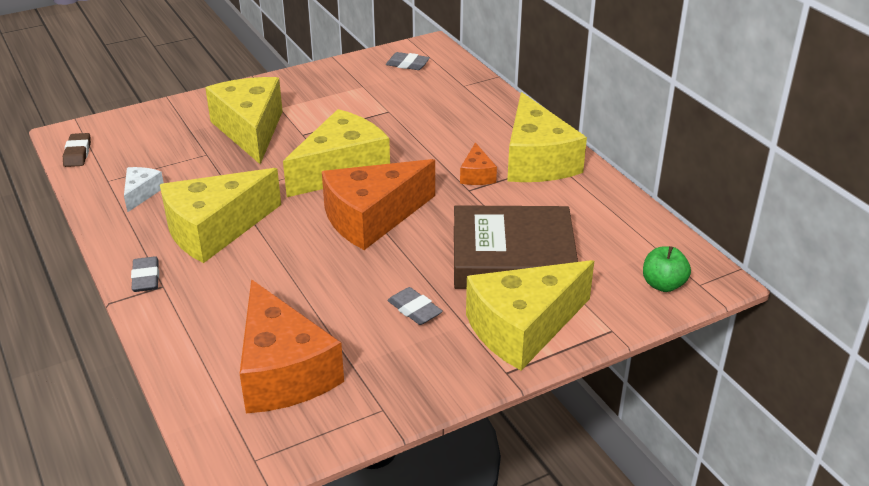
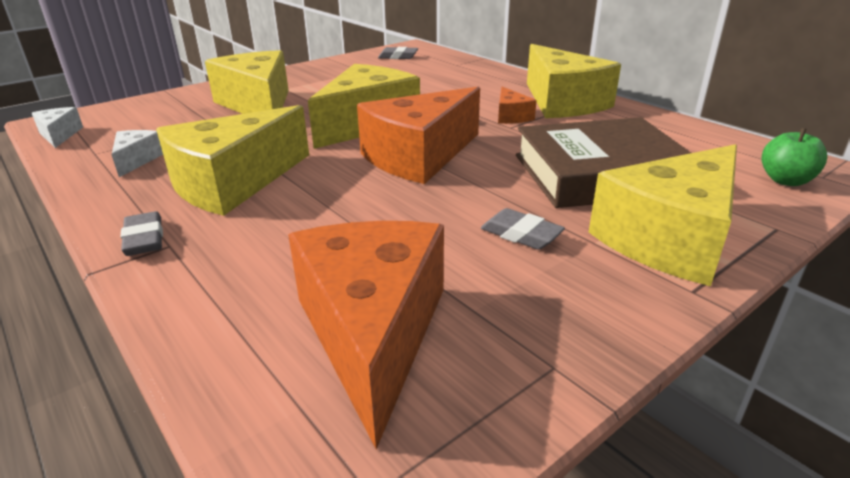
camera: 10 degrees left, 5 degrees down
brown eraser [63,133,91,167] -> white cheese [32,107,83,148]
orange cheese [240,280,344,413] -> orange cheese turned 150 degrees counterclockwise [288,221,444,449]

